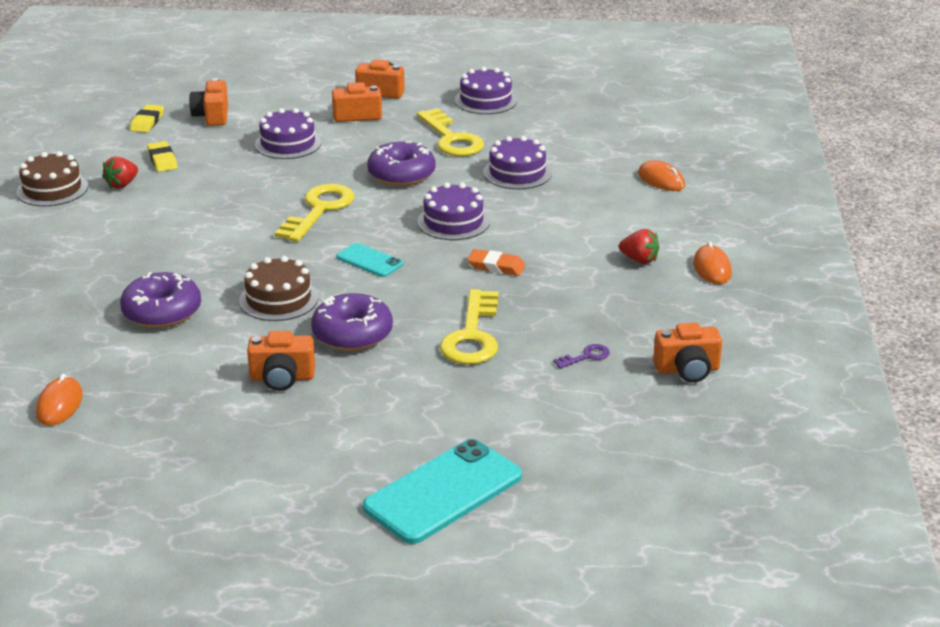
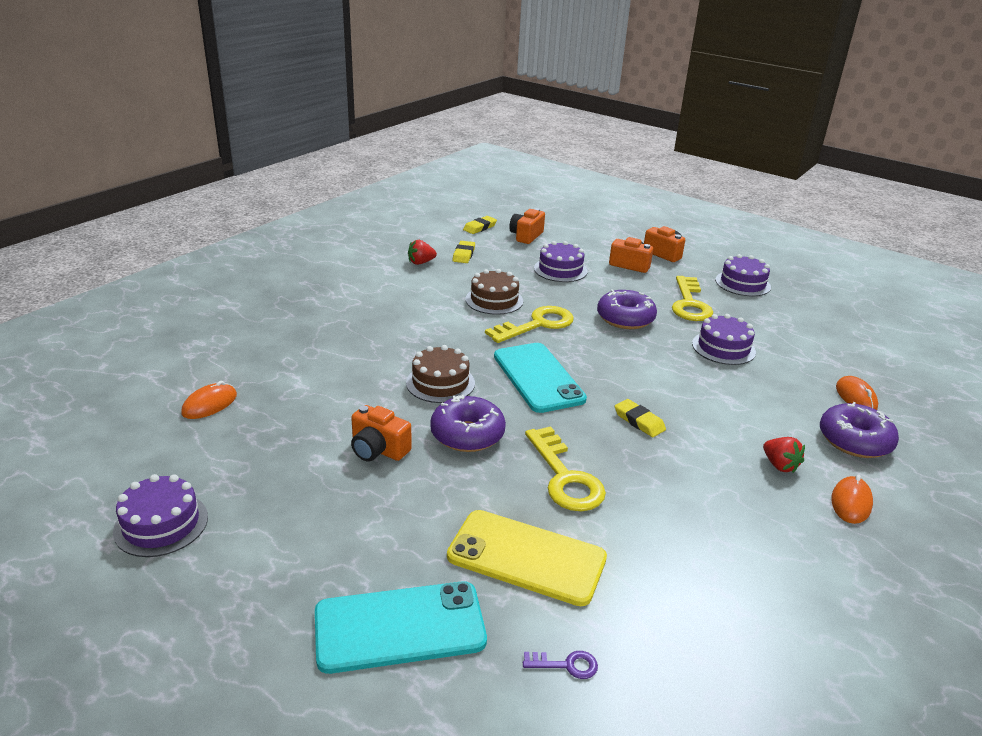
camera: 30 degrees right, 0 degrees up
brown cake [16,151,88,206] -> brown cake moved to [466,269,523,315]
purple donut [120,272,201,328] -> purple donut moved to [820,402,899,458]
turquoise phone [336,243,403,277] -> turquoise phone [494,343,587,413], size x1.93
purple cake [417,182,490,240] -> purple cake moved to [113,474,208,557]
yellow key [440,289,499,365] -> yellow key turned 60 degrees counterclockwise [525,426,606,511]
orange eraser [467,249,525,276] -> yellow eraser [615,399,666,437]
purple key [553,344,610,368] -> purple key moved to [523,651,598,679]
orange camera [653,323,722,383] -> none
none -> yellow phone [447,510,607,606]

